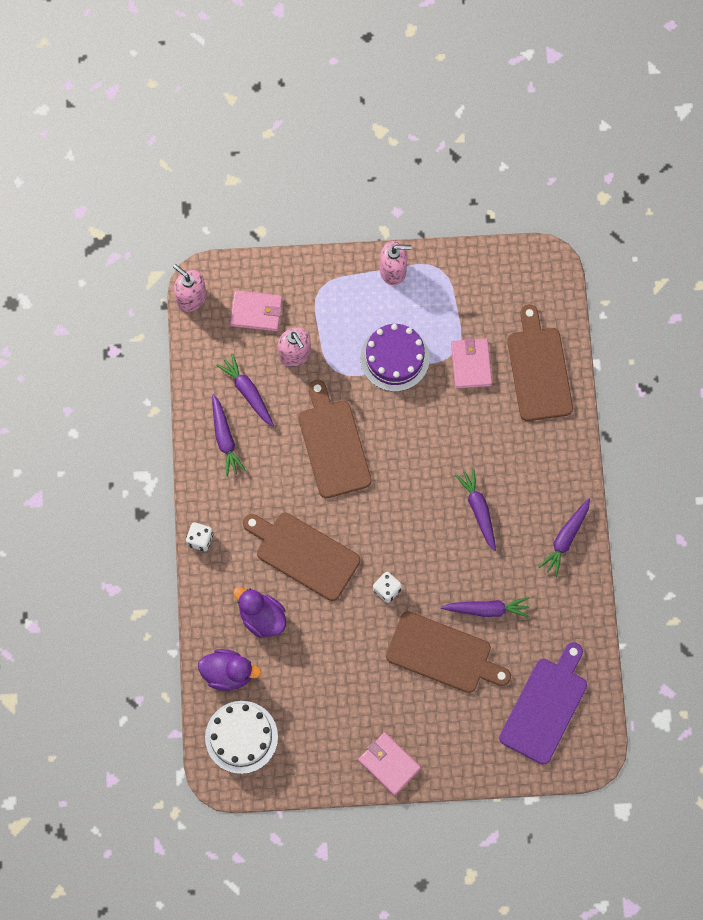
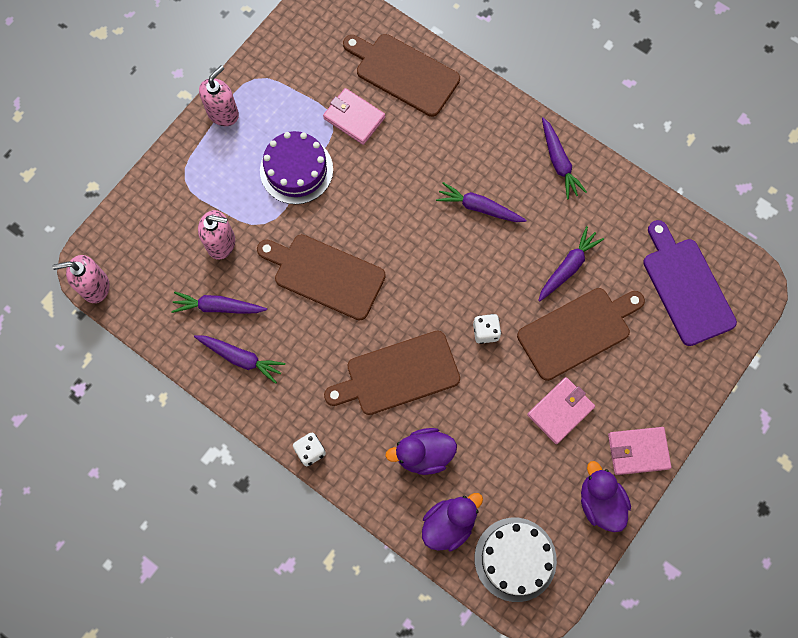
camera: 50 degrees left, 0 degrees up
pink wallet [230,290,282,331] -> pink wallet moved to [527,377,595,444]
none -> purple duck [581,461,631,532]

